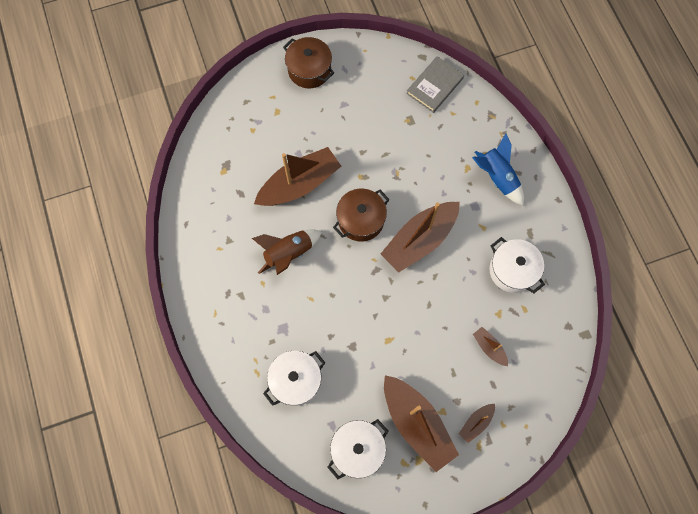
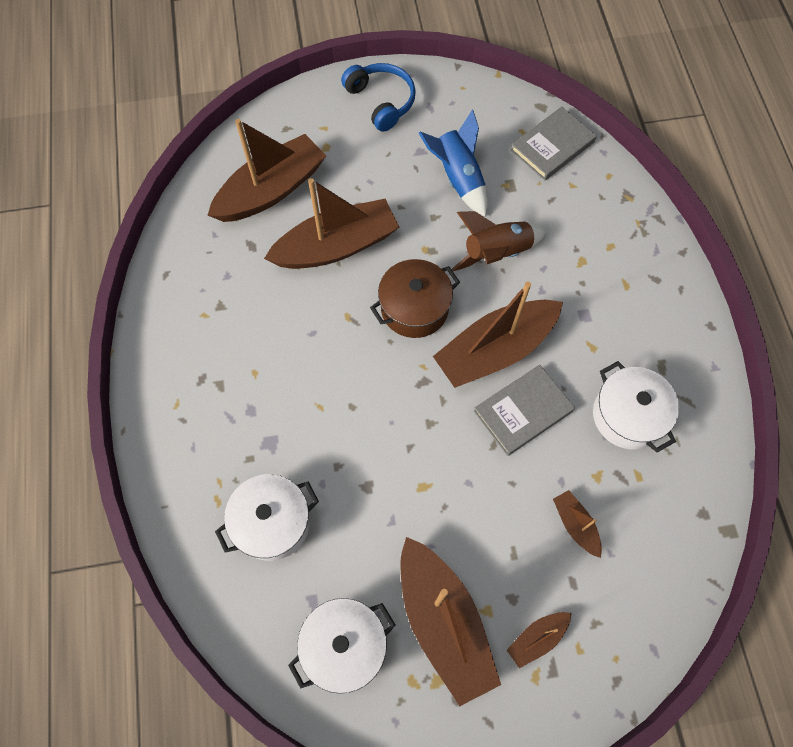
camera: 10 degrees right, 5 degrees down
brown rocket [252,229,322,275] -> brown rocket moved to [452,211,547,271]
brown pot [283,37,334,88] -> blue headphones [341,63,416,132]
blue rocket [472,133,524,206] -> blue rocket moved to [419,110,488,217]
none -> brown boat [207,119,326,222]
none -> grey book [474,365,575,456]

